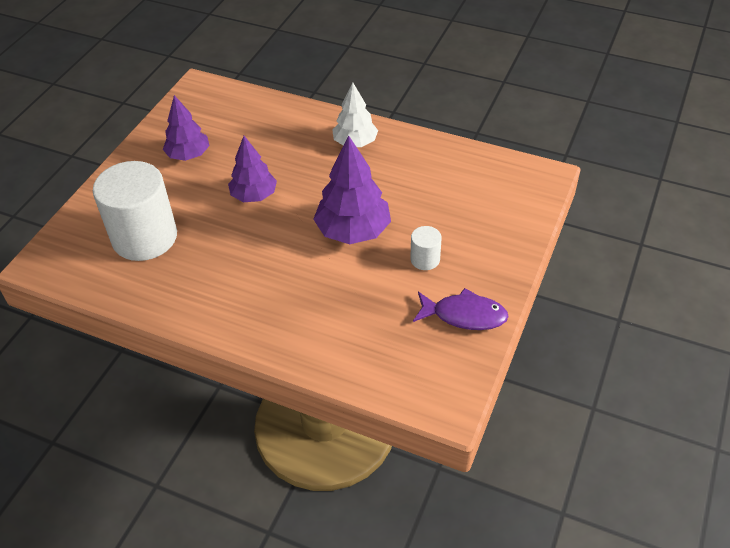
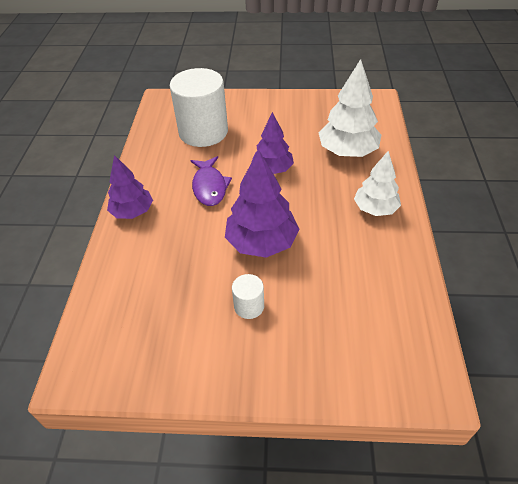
camera: 70 degrees right, 0 degrees up
purple tree [163,95,210,161] -> purple tree moved to [107,155,153,219]
purple fish [413,288,509,330] -> purple fish moved to [190,156,232,206]
none -> white tree [319,59,381,157]

